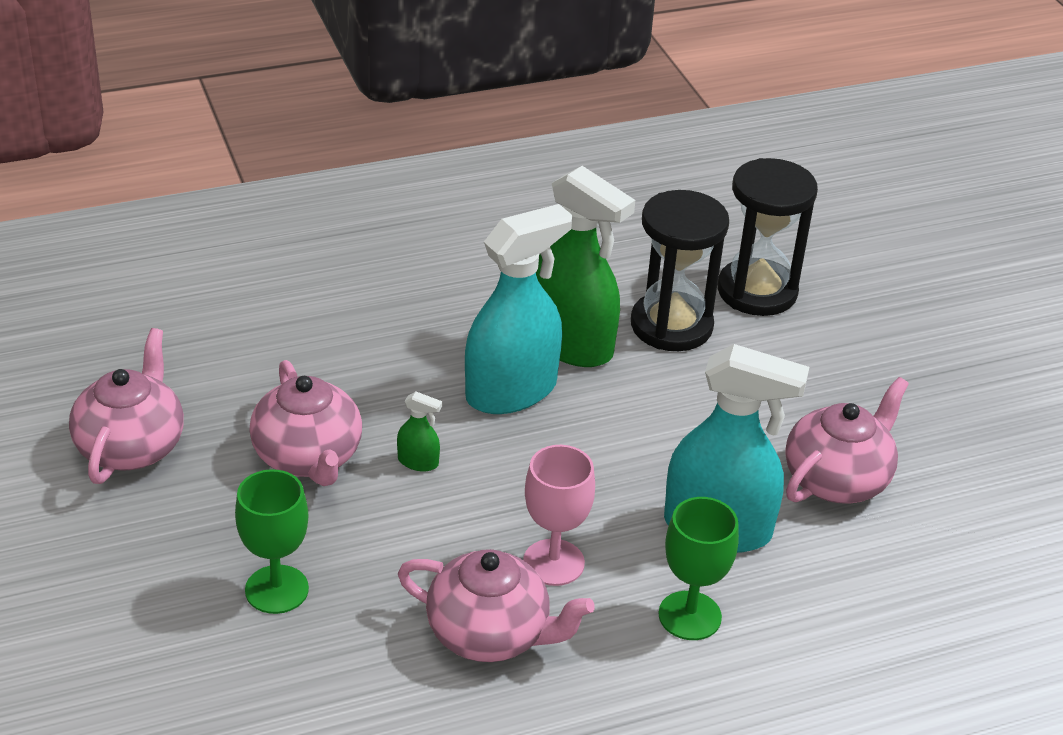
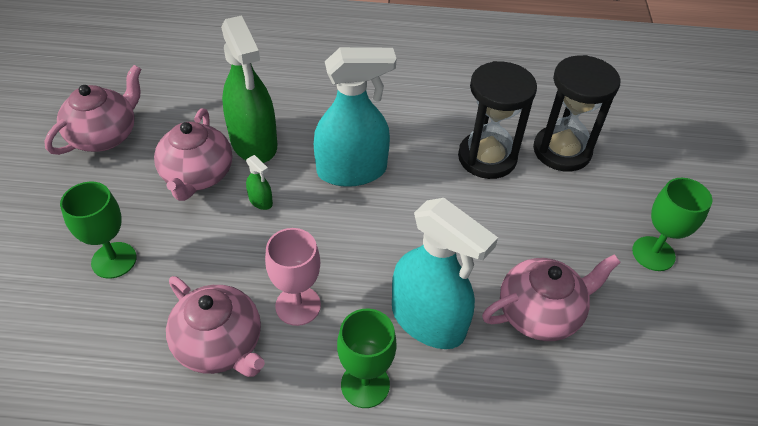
camera: 25 degrees right, 10 degrees up
green spray bottle [536,166,635,367] -> green spray bottle moved to [221,15,277,163]
none -> green goblet [632,178,712,271]

